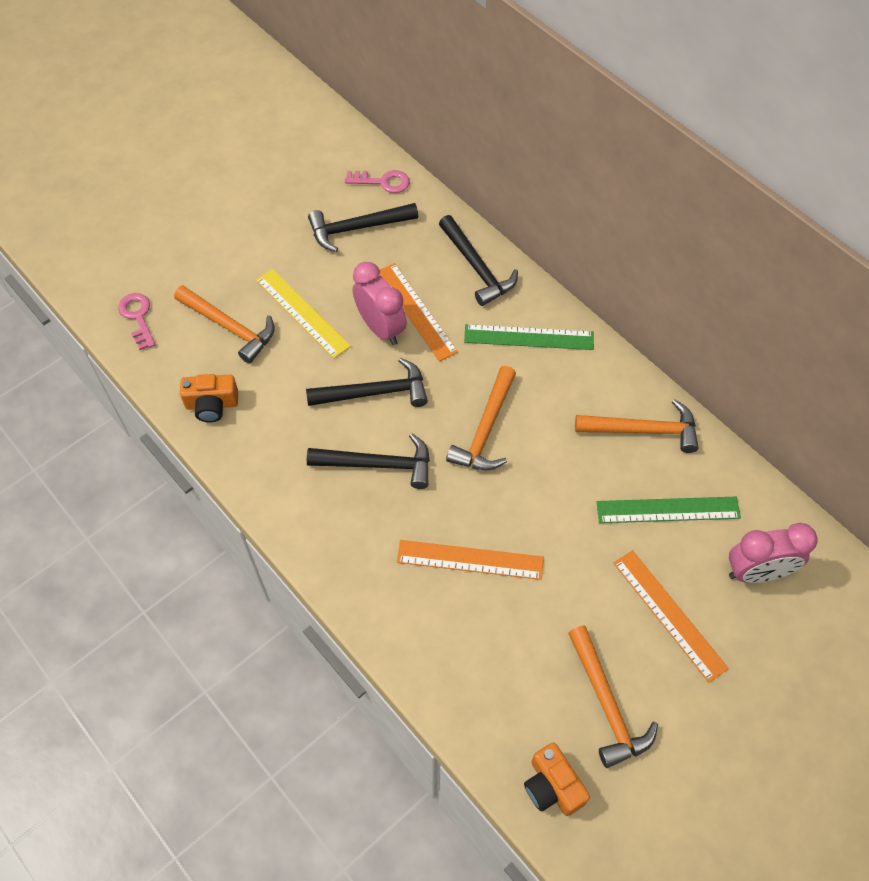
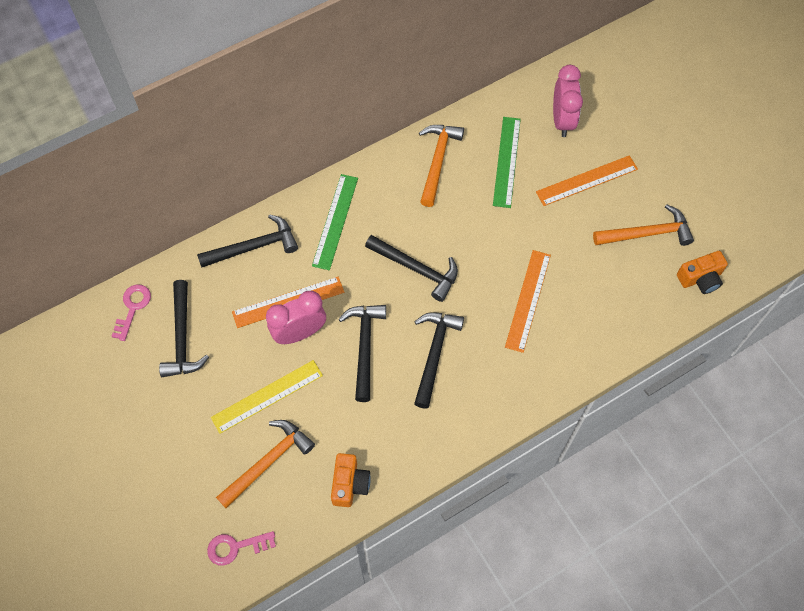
camera: 80 degrees left, 5 degrees up
orange hammer [446,366,516,470] -> black hammer [365,235,458,302]

